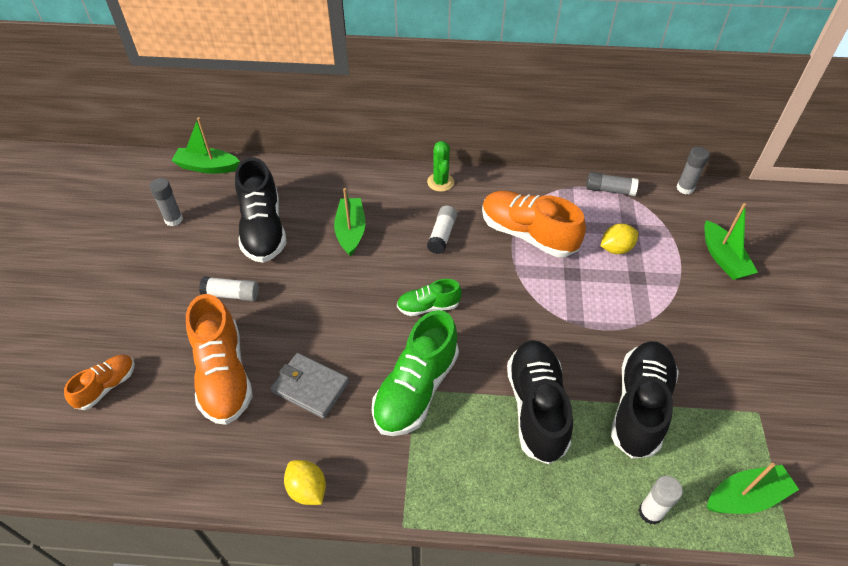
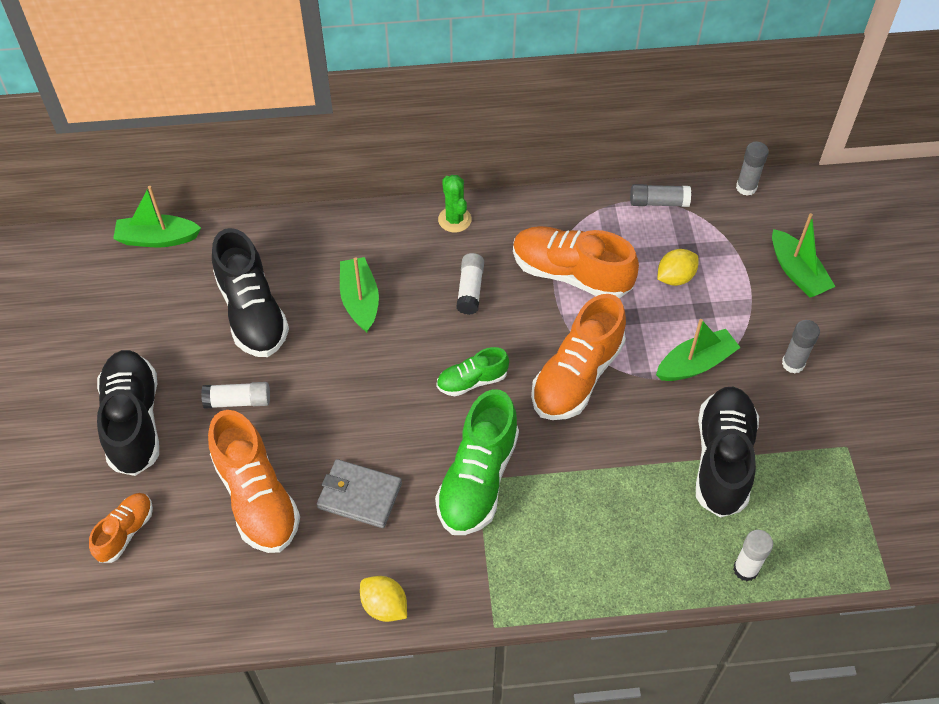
camera: 10 degrees left, 5 degrees up
grey glue stick [149,178,183,226] -> grey glue stick moved to [782,320,820,374]
black shoe [507,340,573,464] -> black shoe moved to [97,350,159,476]
green boat [707,463,799,514] -> green boat moved to [656,319,741,381]
none -> orange shoe [531,294,626,420]

